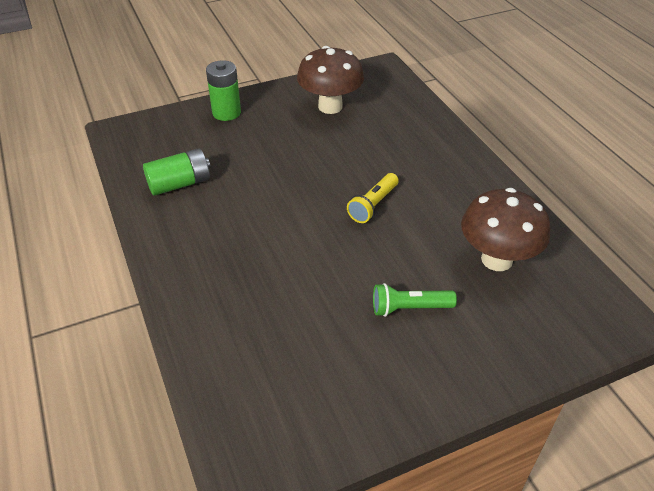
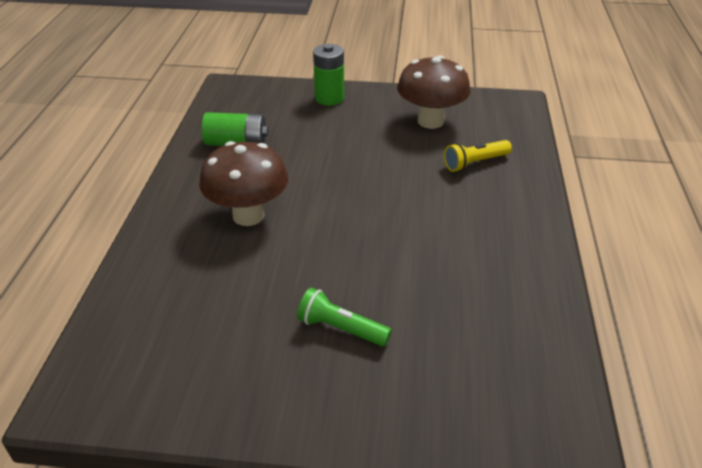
camera: 30 degrees right, 5 degrees down
yellow flashlight [347,173,399,223] -> yellow flashlight moved to [444,140,512,172]
brown mushroom [461,188,550,271] -> brown mushroom moved to [199,141,288,226]

